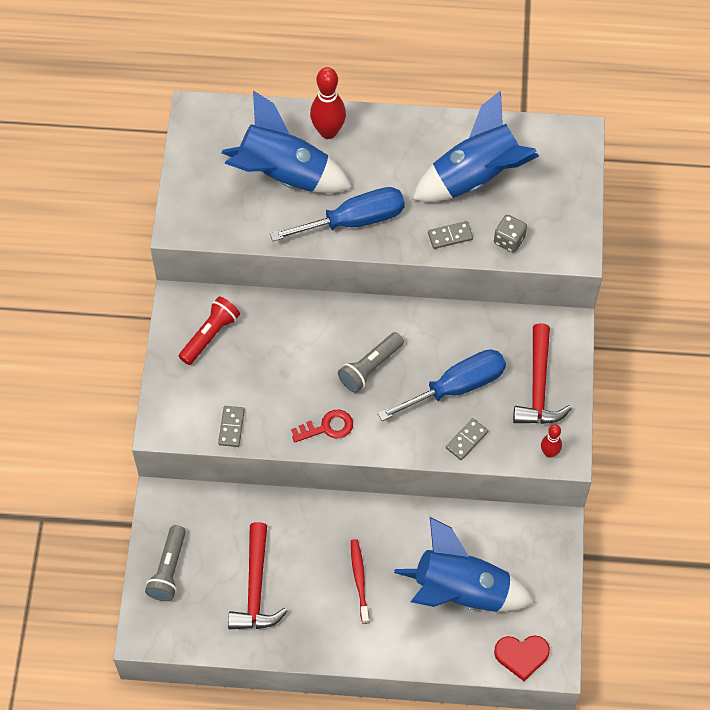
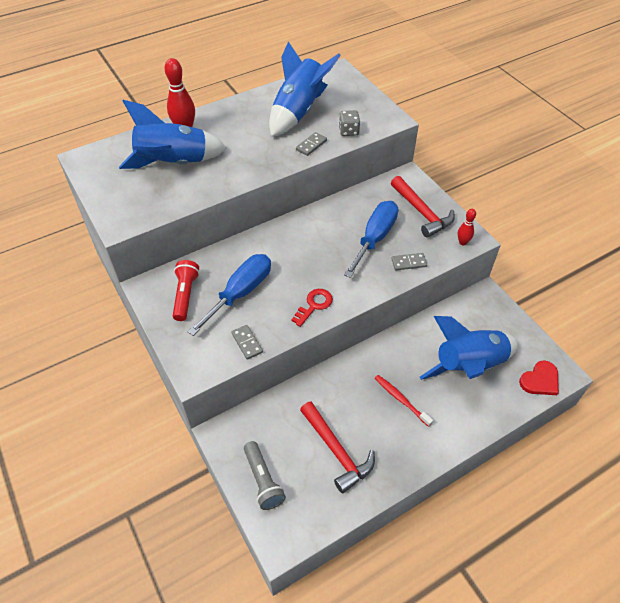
camera: 35 degrees left, 10 degrees down
blue screwdriver [270,187,405,241] -> blue screwdriver moved to [187,254,271,336]
grey flashlight [338,332,404,393] -> none
grey domino [446,418,488,460] -> grey domino turned 75 degrees clockwise [391,253,427,270]

